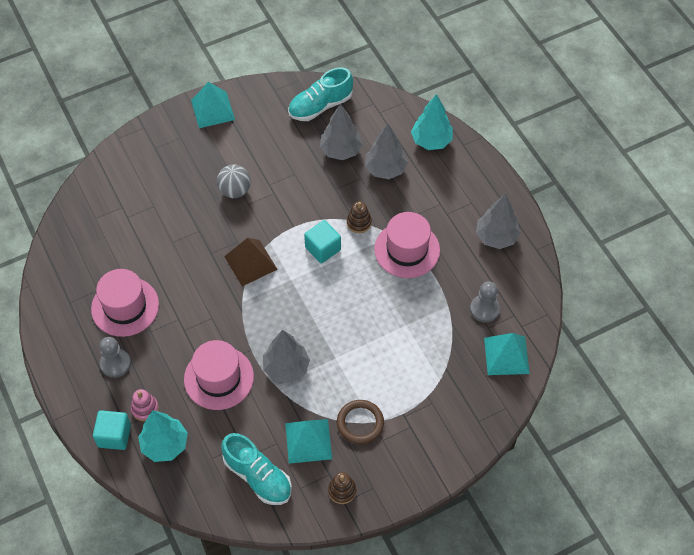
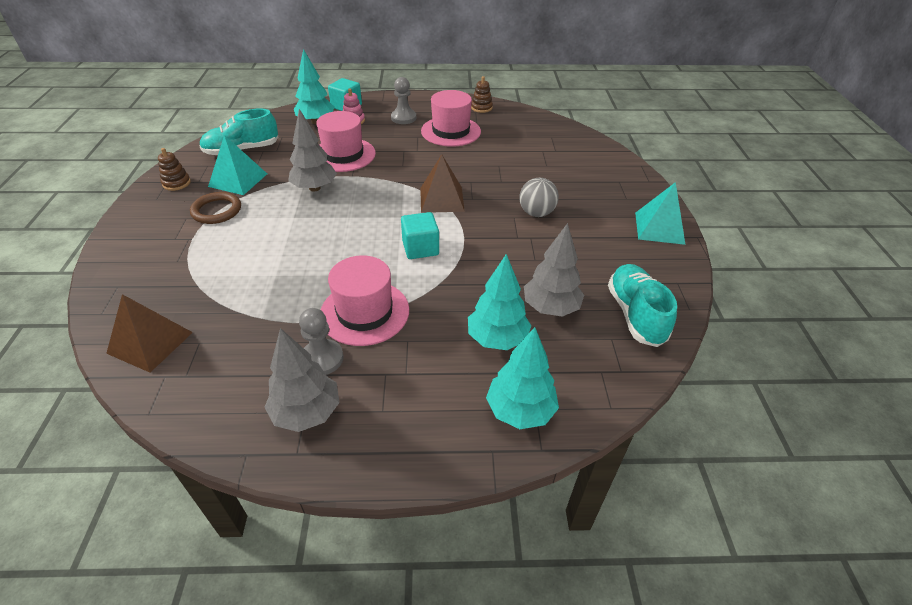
camera: 115 degrees right, 15 degrees down
brown stacking toy [347,201,372,233] -> brown stacking toy moved to [471,76,493,113]
grey tree [365,124,408,179] -> turquoise tree [468,254,531,350]
grey pawn [470,281,500,323] -> grey pawn moved to [299,308,343,375]
turquoise pyramid [484,333,530,375] -> brown pyramid [106,294,193,373]

